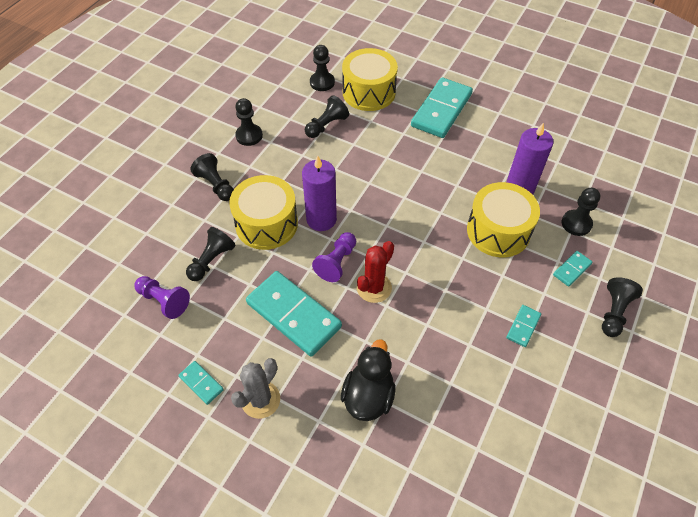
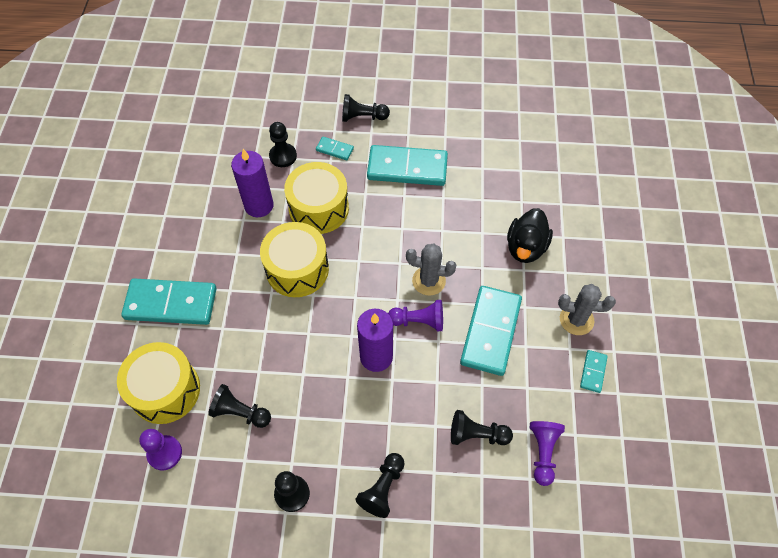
camera: 115 degrees left, 5 degrees up
yellow drum [229,175,298,250] -> yellow drum moved to [260,222,329,297]
black pawn [310,45,335,91] -> purple pawn [139,429,182,471]
black duck [341,339,395,421] -> black duck turned 60 degrees counterclockwise [507,208,553,263]
red cactus [357,241,394,303] -> grey cactus [406,243,456,296]
turquoise domino [506,305,541,347] -> turquoise domino [367,145,448,186], size x2.21

